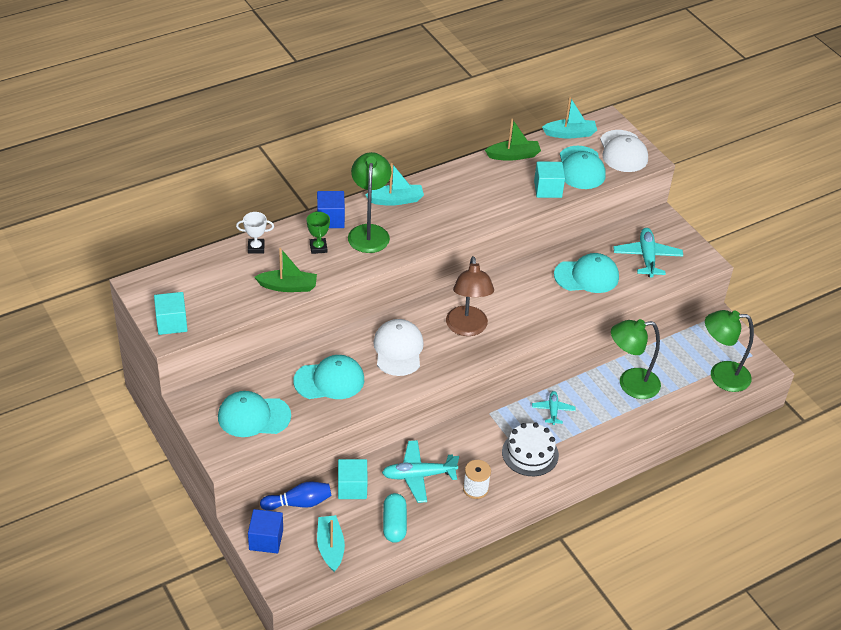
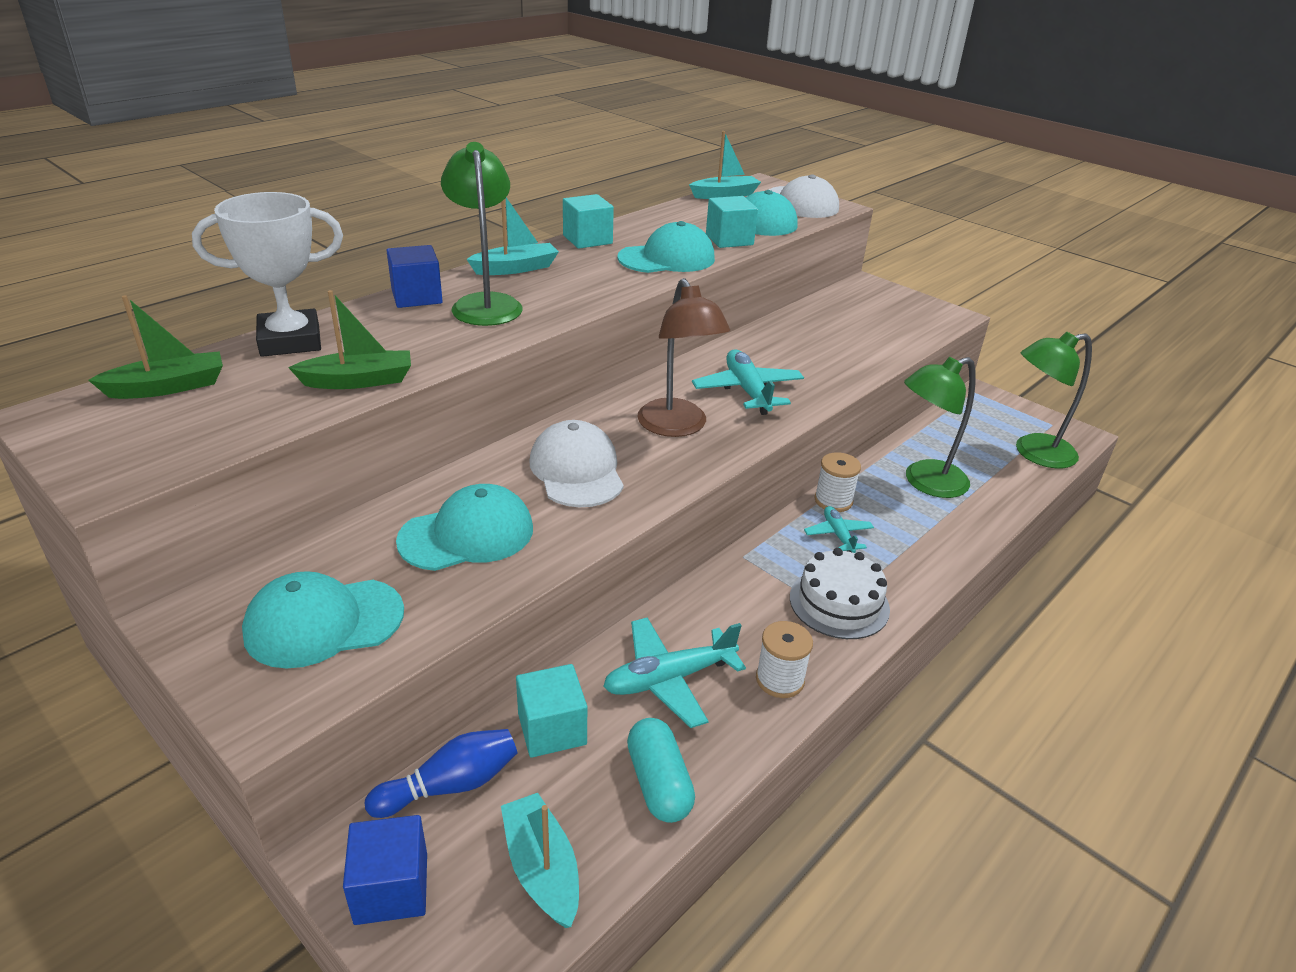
camera: 15 degrees left, 10 degrees down
turquoise cube [154,292,188,335] -> turquoise cube moved to [563,194,614,249]
white trophy [236,212,274,254] -> white trophy [192,192,343,357], size x1.97
green trophy [307,211,330,254] -> none
green boat [485,119,541,161] -> green boat moved to [88,295,223,399]
turquoise cap [554,253,619,293] -> turquoise cap moved to [617,221,715,273]
turquoise plane [613,228,683,278] -> turquoise plane moved to [692,349,804,415]
none -> white spool [814,452,861,512]

